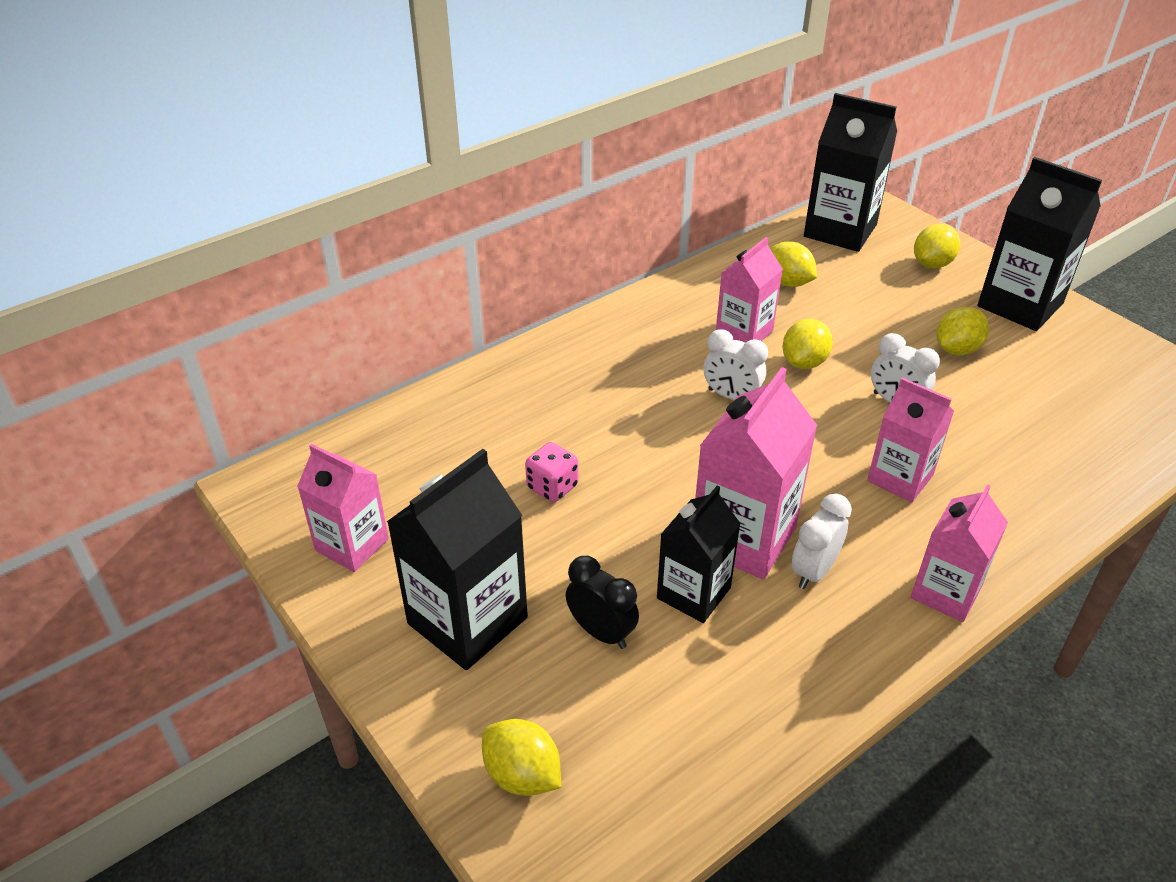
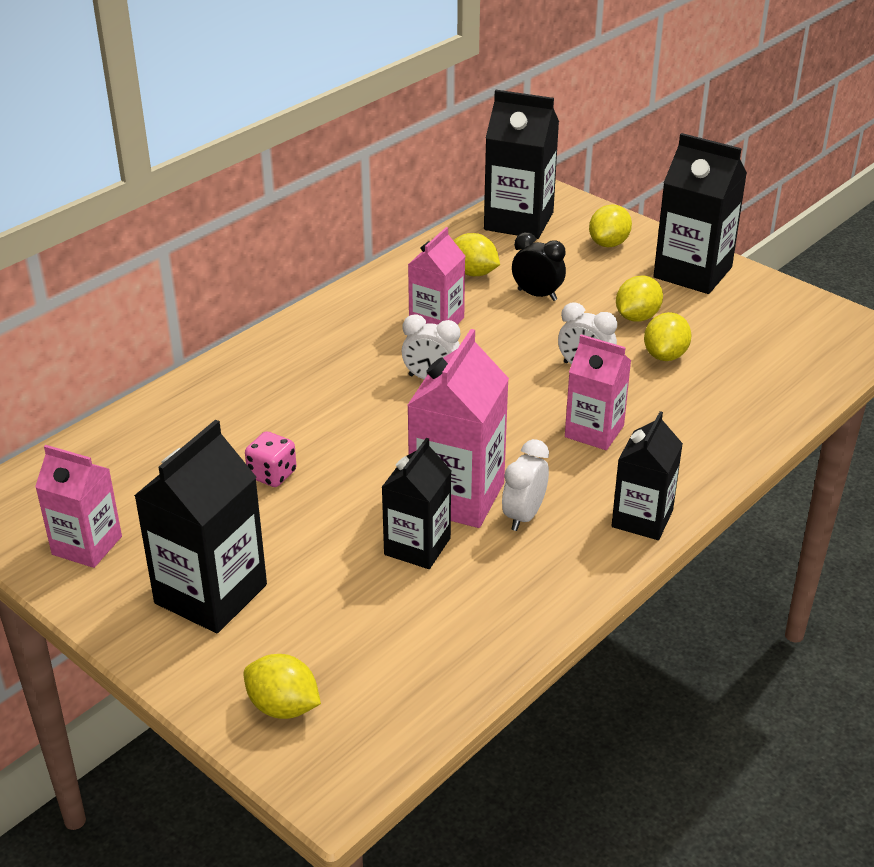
camera: 10 degrees left, 5 degrees down
black clock [566,556,639,649] -> black clock moved to [512,232,566,301]
yellow lemon [782,319,833,369] -> yellow lemon moved to [644,312,691,361]
pink carton [911,484,1008,622] -> black carton [611,411,683,540]

